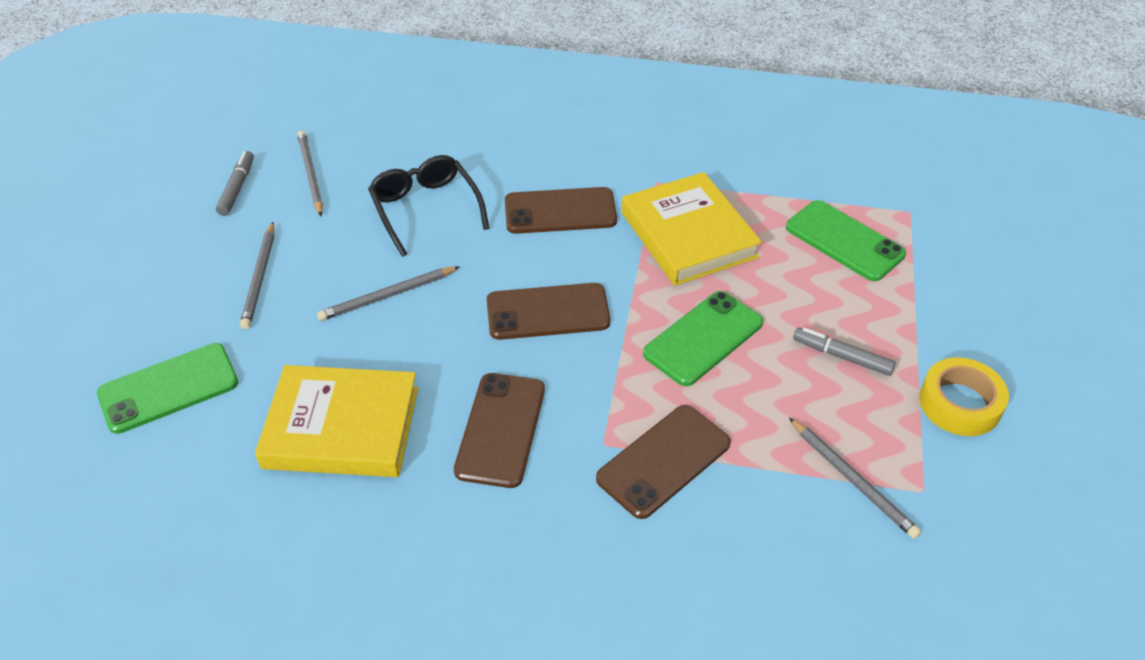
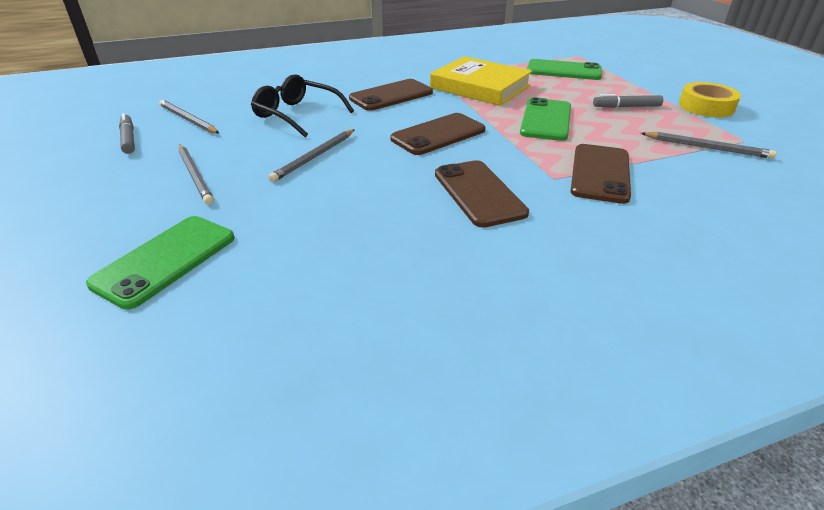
camera: 30 degrees left, 10 degrees down
yellow book [255,365,418,477] -> none

